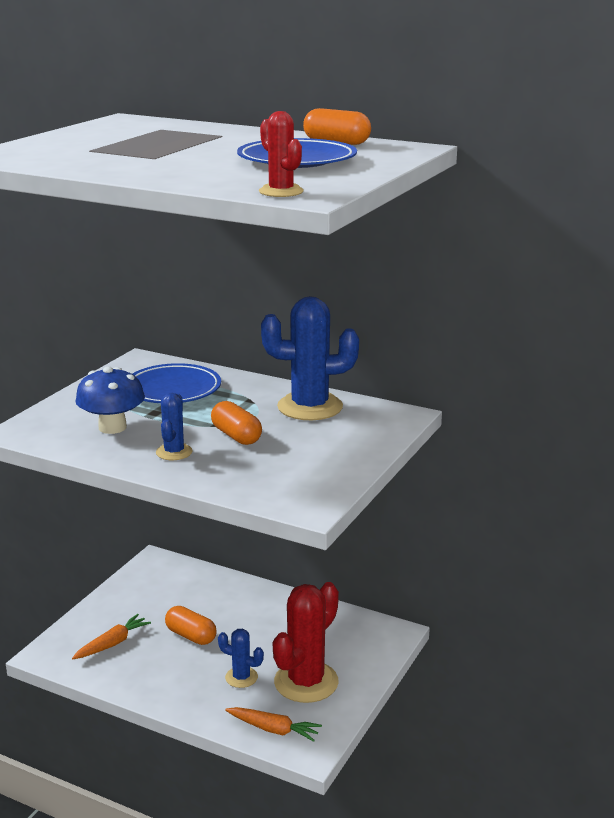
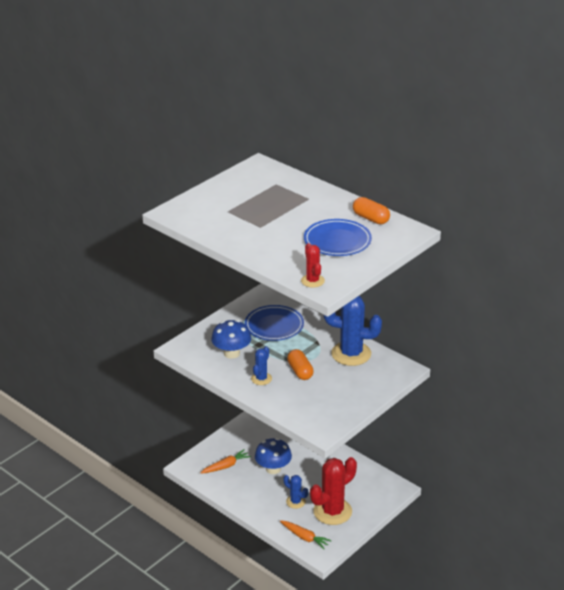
camera: 15 degrees right, 10 degrees up
orange capsule [165,606,217,645] -> blue mushroom [255,438,292,474]

